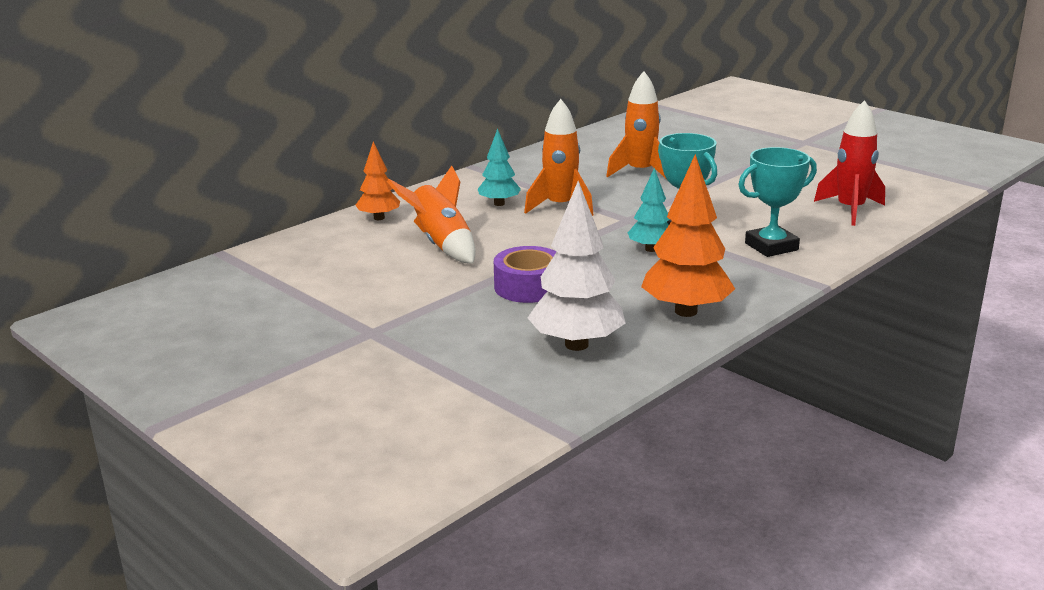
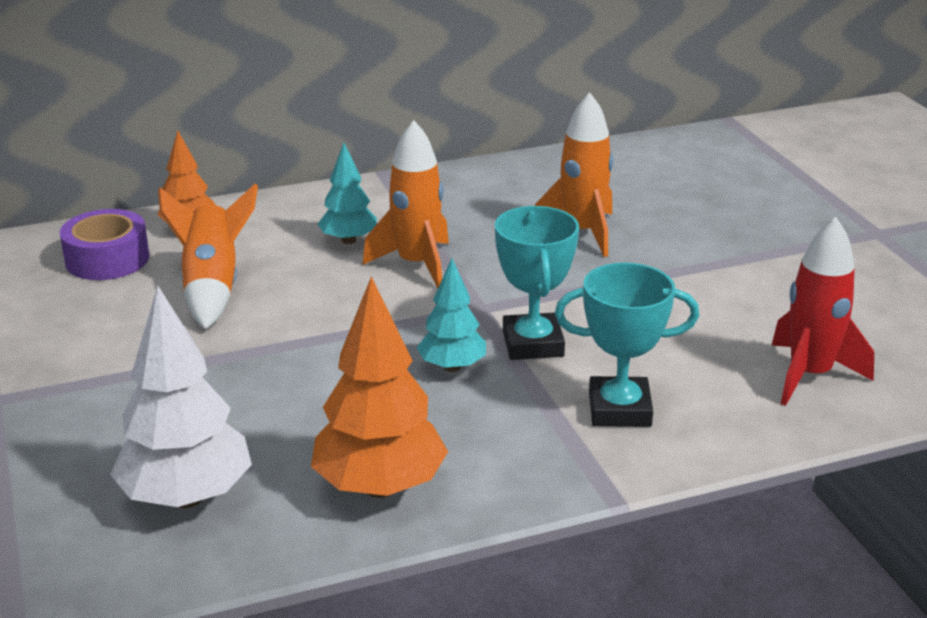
camera: 25 degrees right, 5 degrees up
purple tape [494,246,556,303] -> purple tape moved to [60,209,149,280]

